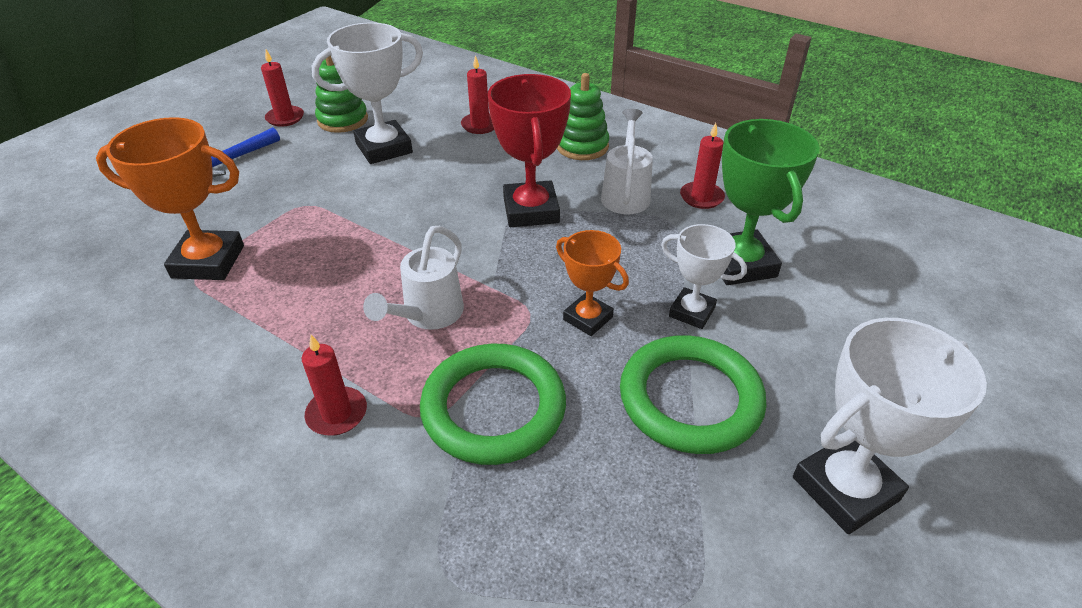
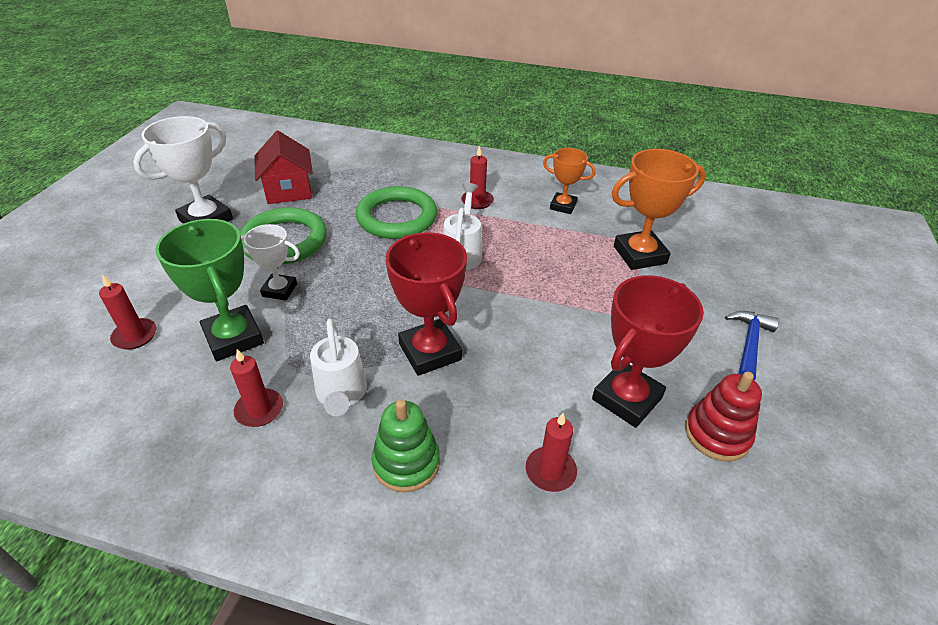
camera: 160 degrees right, 0 degrees up
red candle [261,50,304,127] -> red candle moved to [99,274,157,350]
white trophy [312,22,423,164] -> red trophy [592,275,704,428]
green stacking toy [315,55,368,133] -> red stacking toy [685,371,762,462]
orange trophy [556,230,629,336] -> orange trophy moved to [543,148,596,214]
none -> red house [255,131,313,204]

